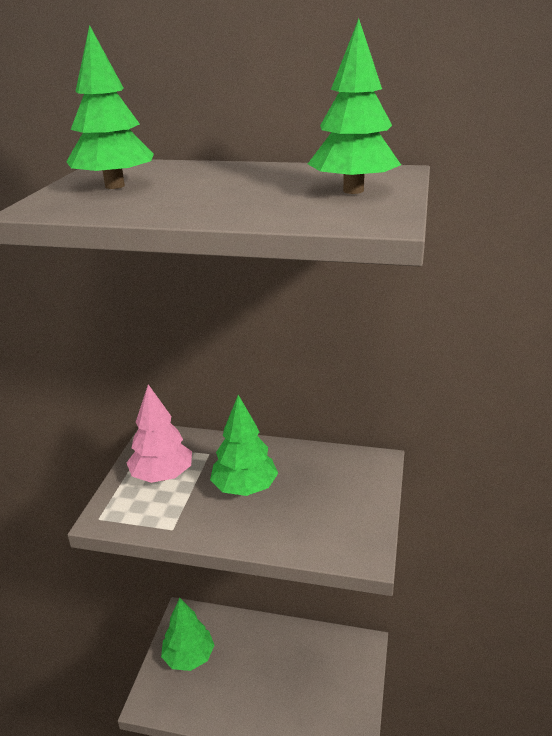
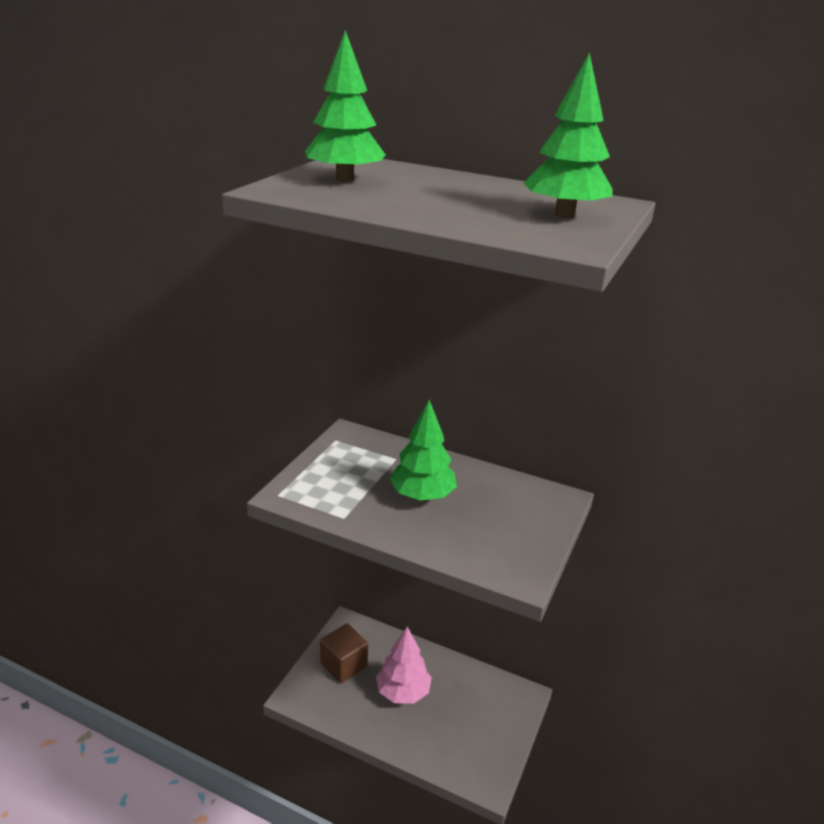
camera: 10 degrees right, 0 degrees up
pink tree [127,384,192,483] -> pink tree moved to [376,627,432,704]
green tree [161,598,214,671] -> brown cube [320,623,368,683]

